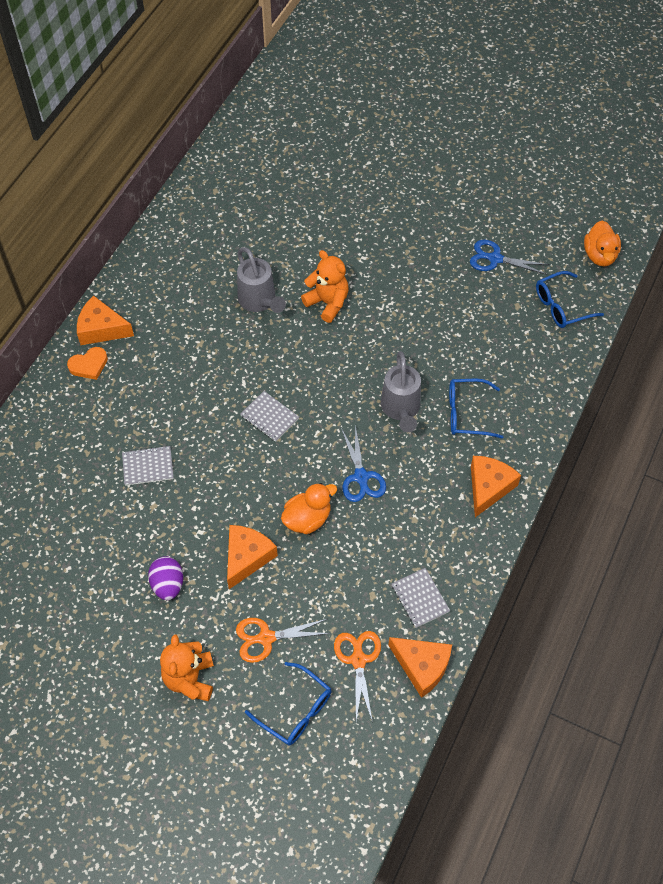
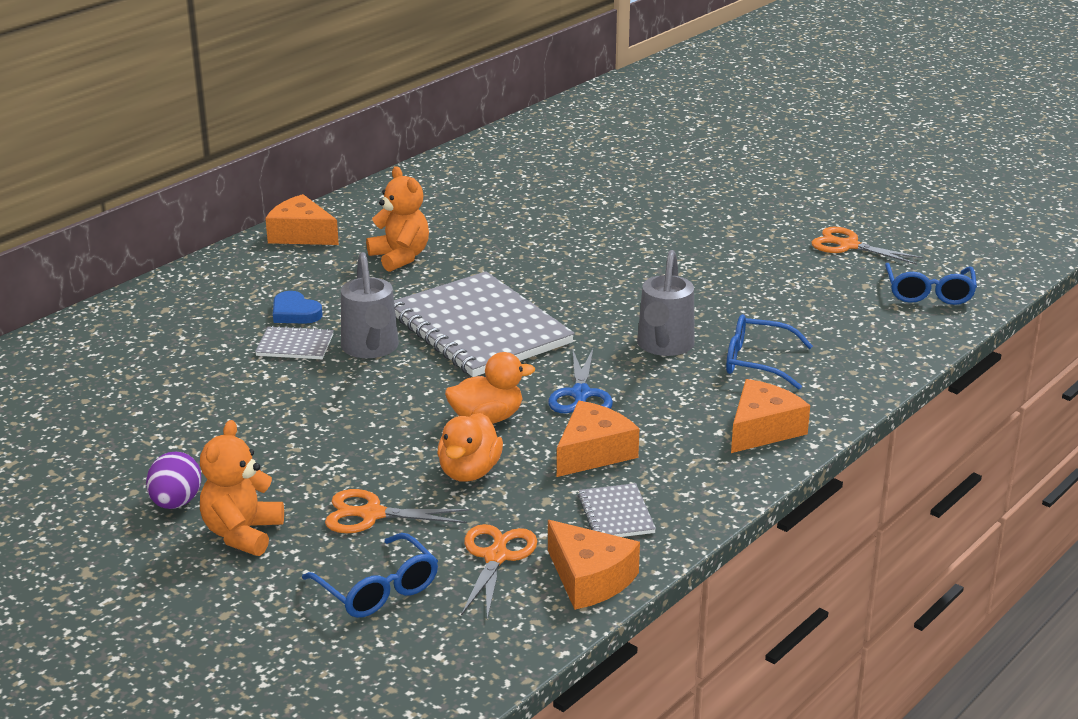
camera: 15 degrees right, 30 degrees down
orange heart [67,347,108,380] -> none
purple egg [148,556,183,600] -> purple egg moved to [146,452,201,509]
orange cheese [227,525,278,589] -> orange cheese moved to [557,401,639,477]
grey watering can [237,247,286,313] -> grey watering can moved to [341,252,399,358]
grey notebook [241,391,299,442] -> grey notebook [394,271,575,377], size x2.37
orange teddy bear [301,250,349,323] -> orange teddy bear moved to [366,166,429,272]
blue scissors [470,240,549,275] -> orange scissors [812,227,923,265]
blue glasses [536,271,604,328] -> blue glasses turned 75 degrees counterclockwise [885,263,977,305]
orange duck [584,220,621,266] -> orange duck moved to [437,413,503,482]
none -> blue heart [273,291,323,324]

